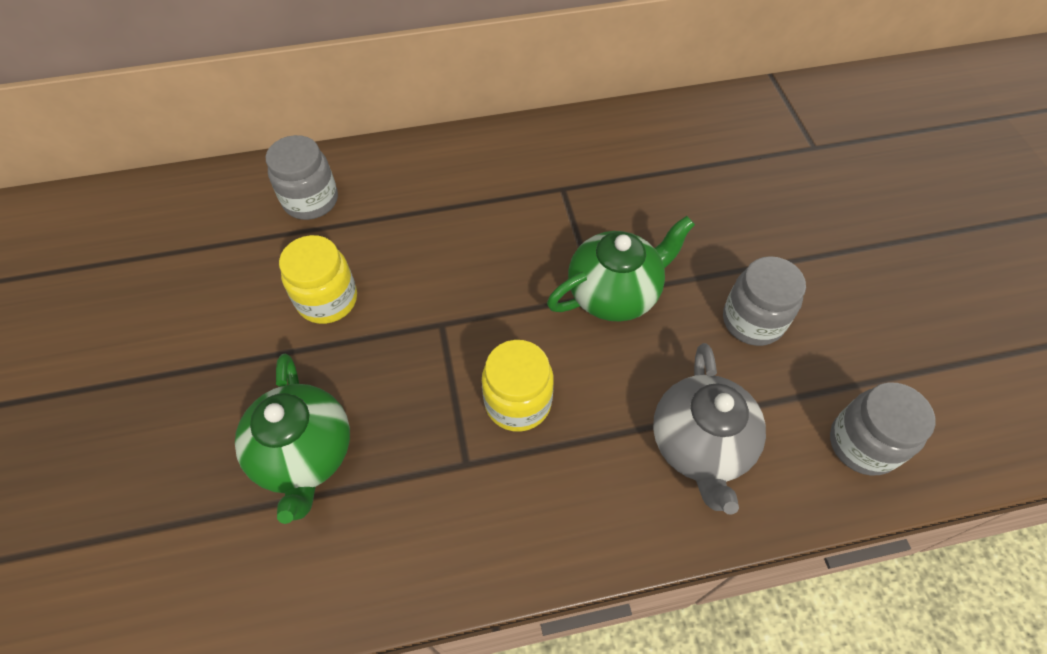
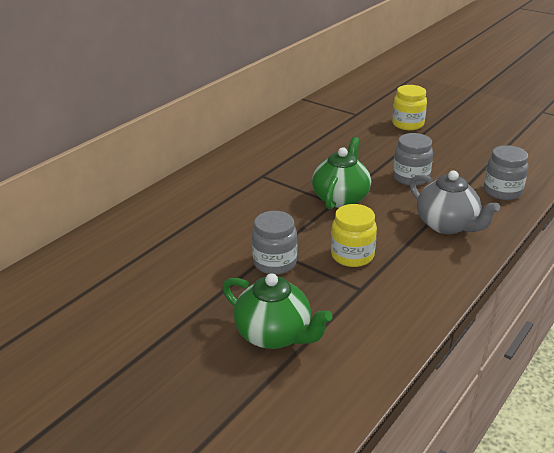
camera: 40 degrees left, 25 degrees down
grey jar [266,135,338,220] -> grey jar moved to [252,211,297,275]
yellow jar [279,235,357,324] -> yellow jar moved to [392,85,427,130]

